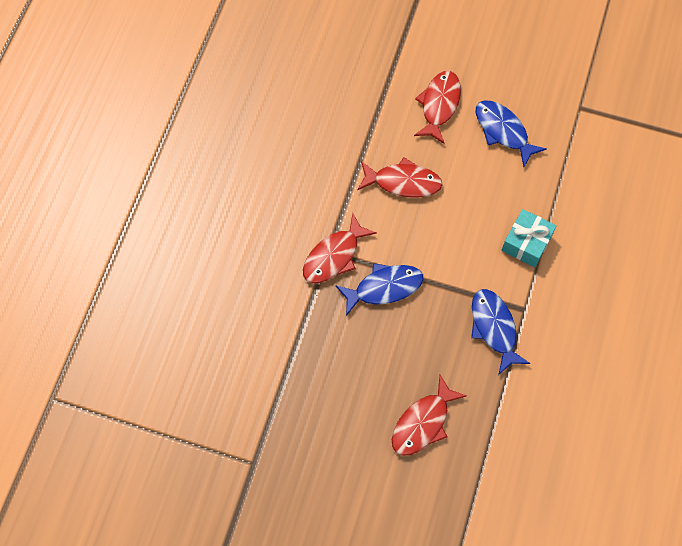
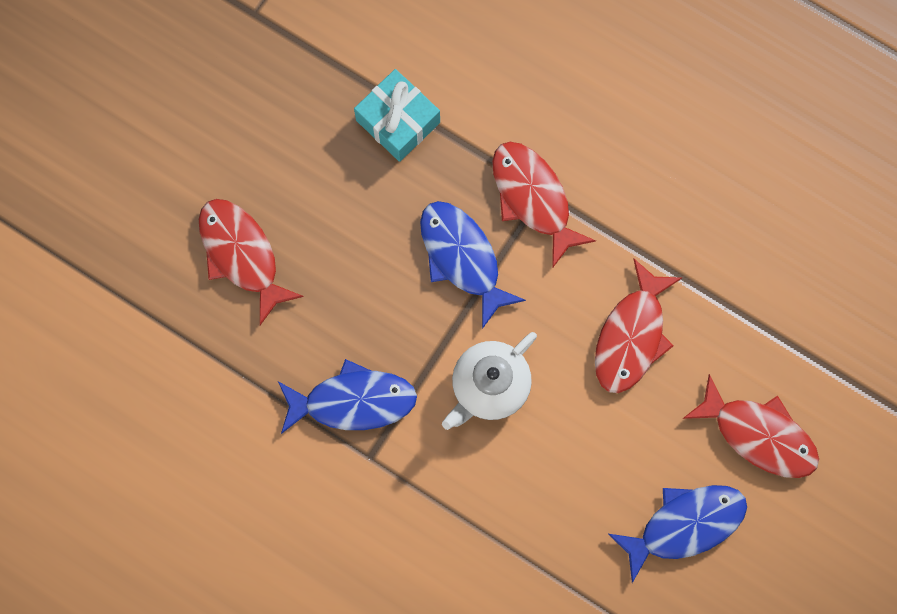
camera: 105 degrees right, 10 degrees up
blue fish [336,263,424,316] -> blue fish turned 150 degrees clockwise [420,201,526,329]
turquoise gift [502,209,556,267] -> turquoise gift moved to [354,69,440,162]
none -> white teapot [442,332,537,430]

